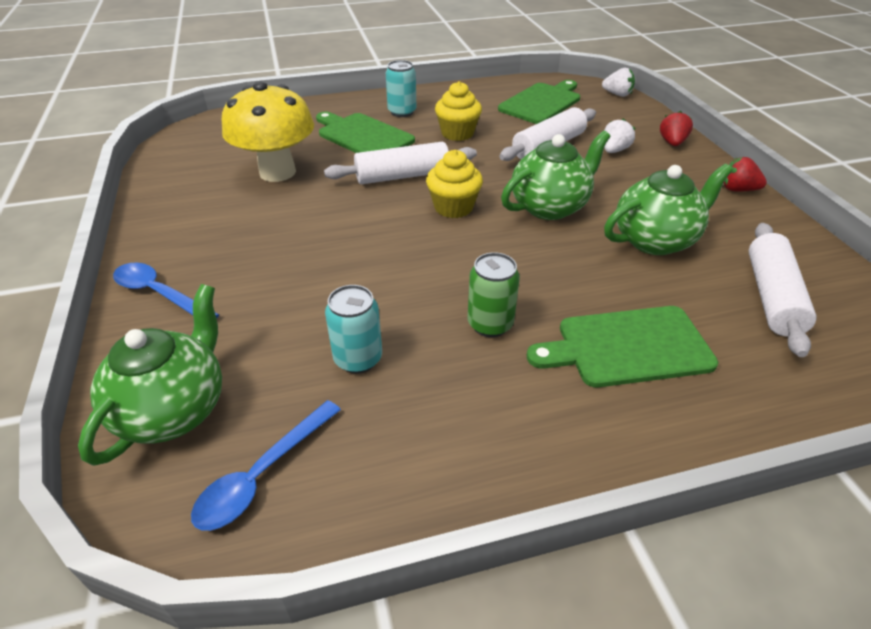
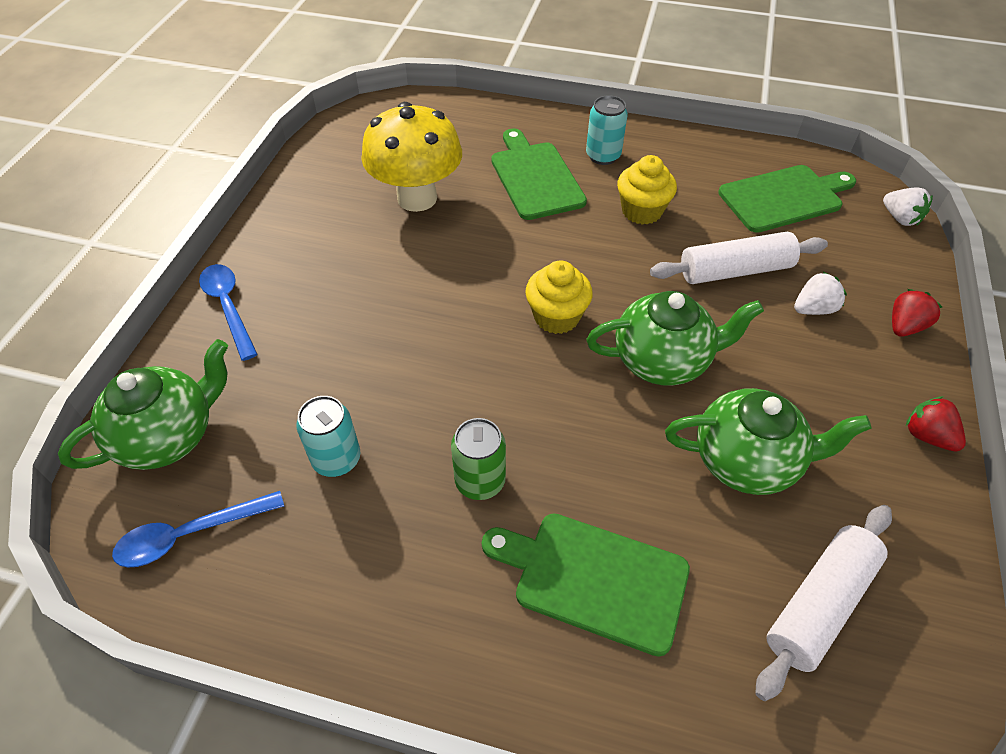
camera: 30 degrees right, 10 degrees up
white rolling pin [324,142,477,184] -> none

